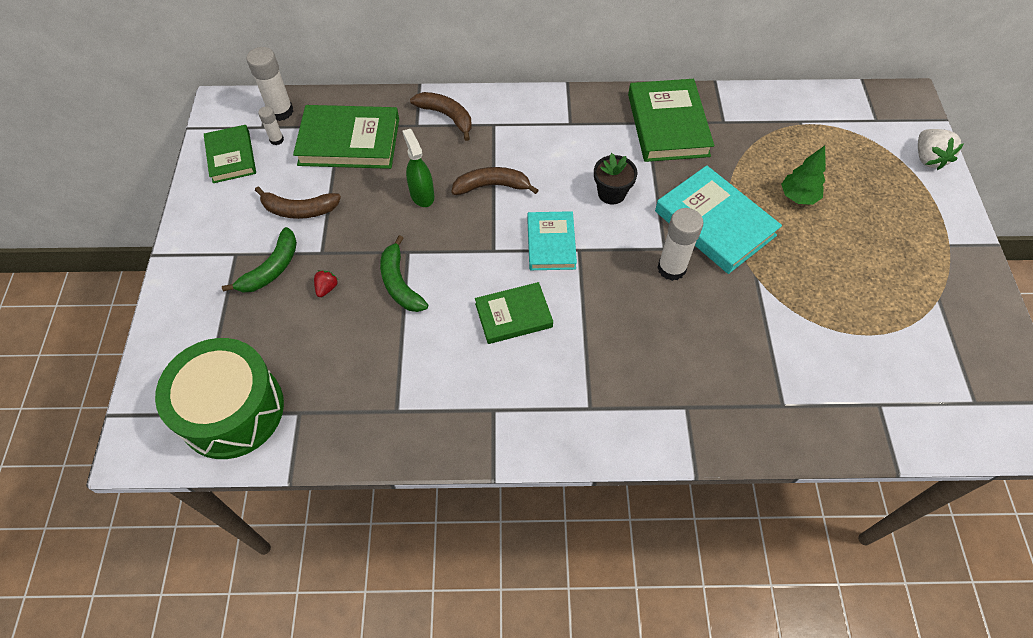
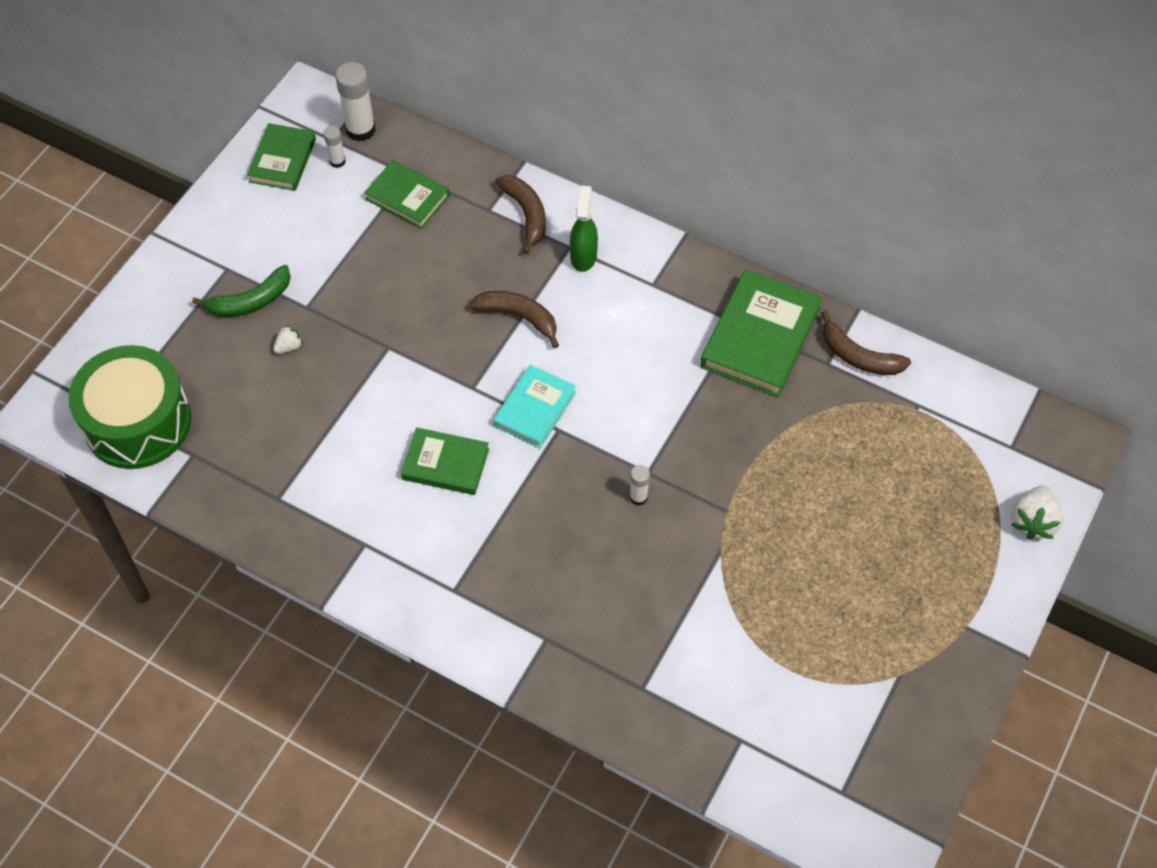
camera: 30 degrees right, 0 degrees up
brown banana [255,187,341,219] -> brown banana moved to [821,311,911,375]
green book [293,105,399,169] -> green book [364,160,450,229], size x0.62
red strawberry [314,270,338,297] -> white strawberry [273,326,303,354]
green banana [380,235,428,312] -> none
green spray bottle [402,129,434,207] -> green spray bottle moved to [570,185,598,272]
black flower pot [594,153,637,204] -> none
turquoise book [655,166,782,274] -> none
white glue stick [657,208,704,281] -> white glue stick [630,465,650,506], size x0.54
green tree [781,146,826,205] -> none

